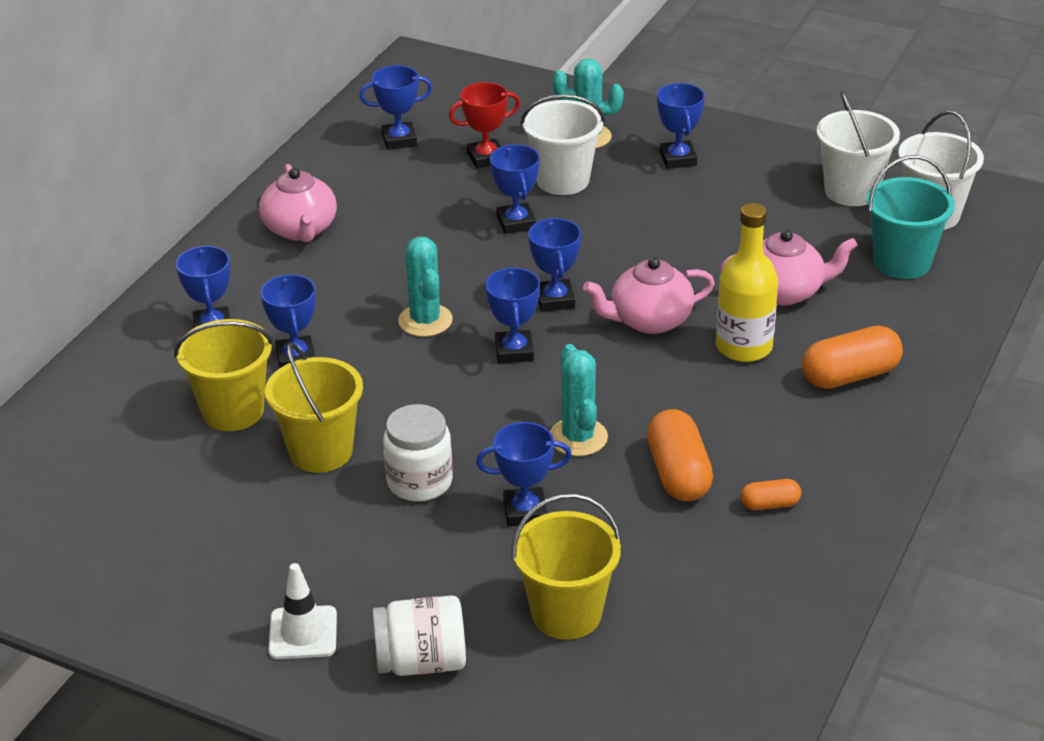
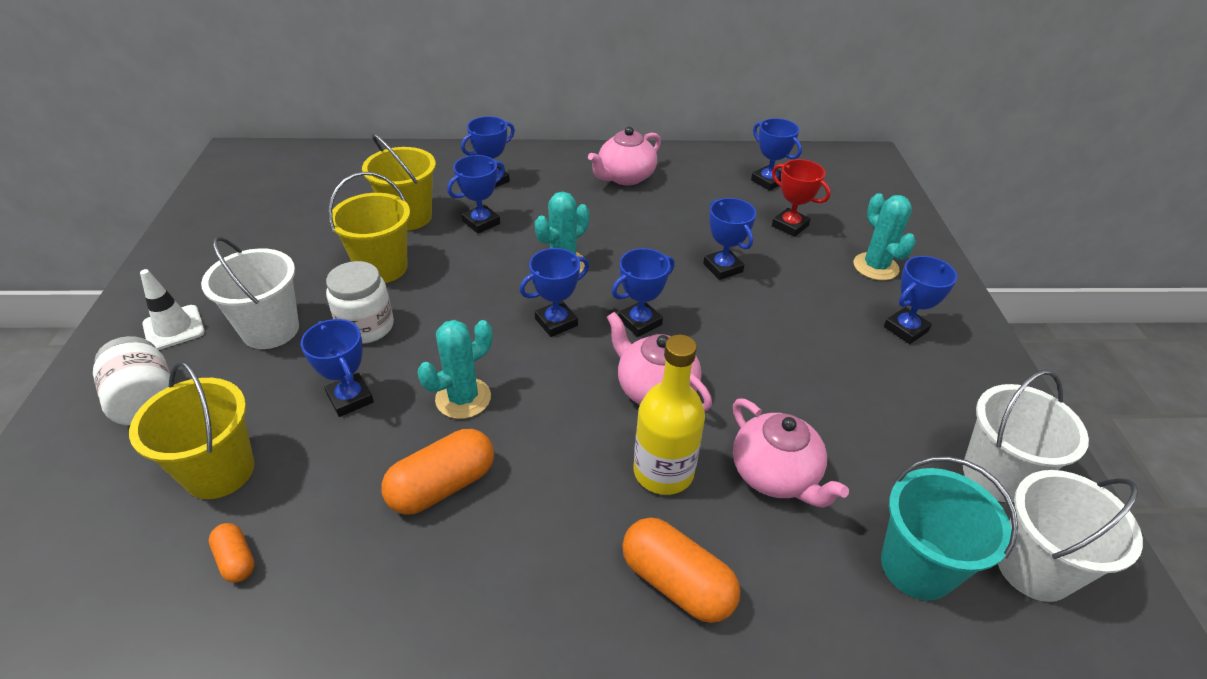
camera: 60 degrees right, 5 degrees up
blue trophy [490,144,540,234] -> blue trophy turned 75 degrees counterclockwise [703,198,756,280]
white bucket [521,94,605,195] -> white bucket moved to [201,237,299,349]
orange capsule [740,479,801,510] -> orange capsule moved to [209,523,255,582]

